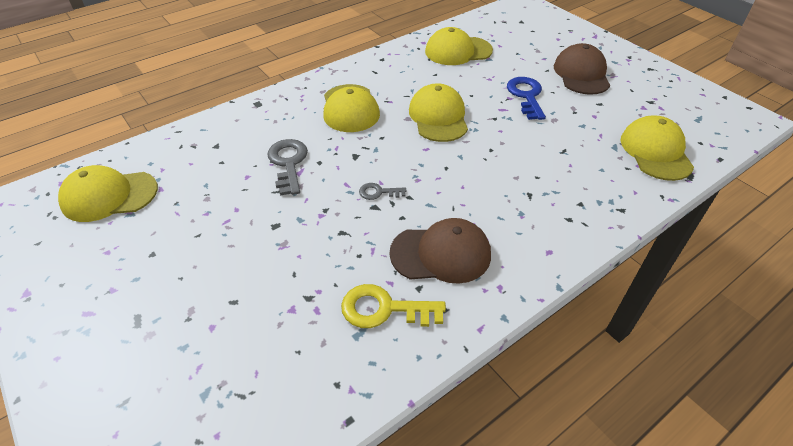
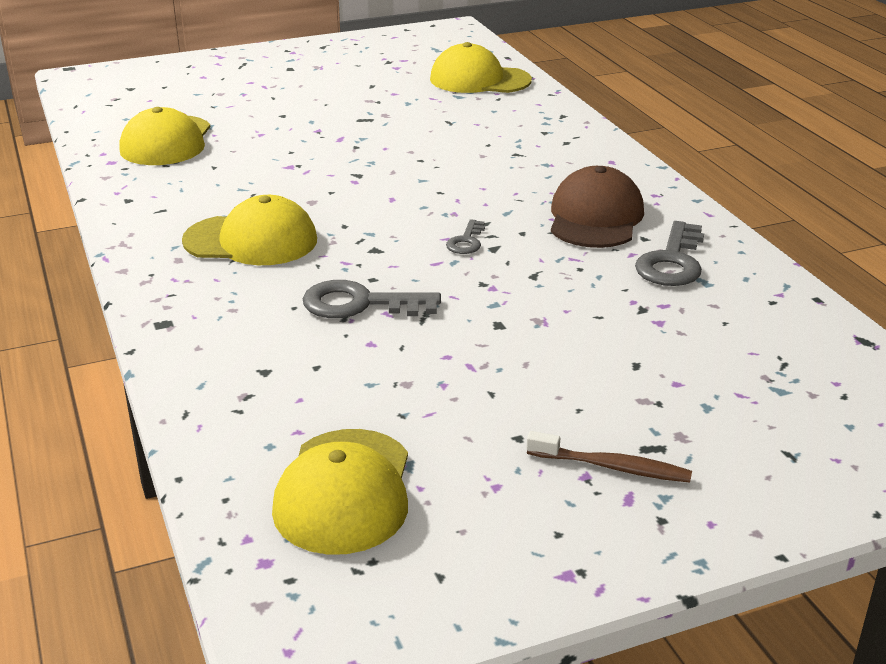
camera: 75 degrees left, 15 degrees down
yellow key [341,284,446,328] -> grey key [635,221,704,286]
yellow cap [409,83,468,142] -> none
blue key [507,77,546,120] -> none
brown cap [554,43,610,95] -> none
none -> brown toothbrush [526,431,692,483]

